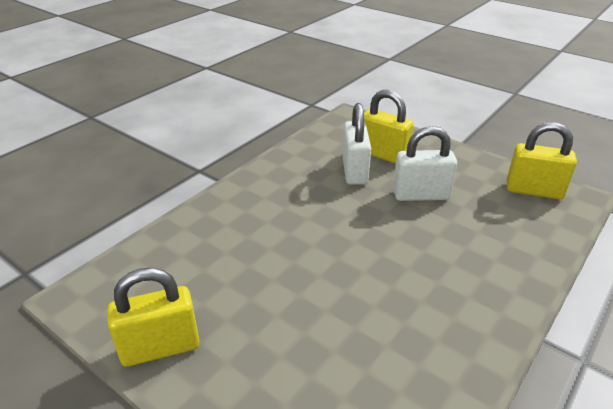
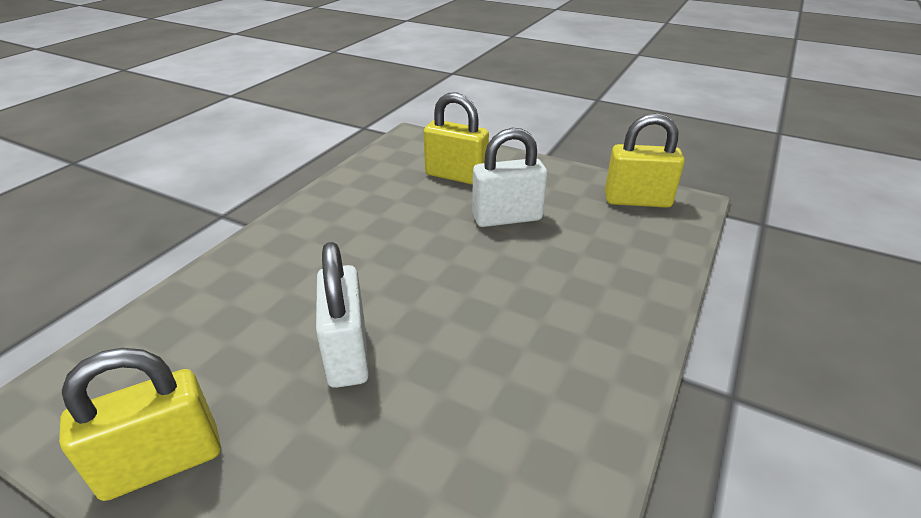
camera: 10 degrees left, 0 degrees up
white padlock [342,103,371,185] -> white padlock moved to [316,242,369,388]

